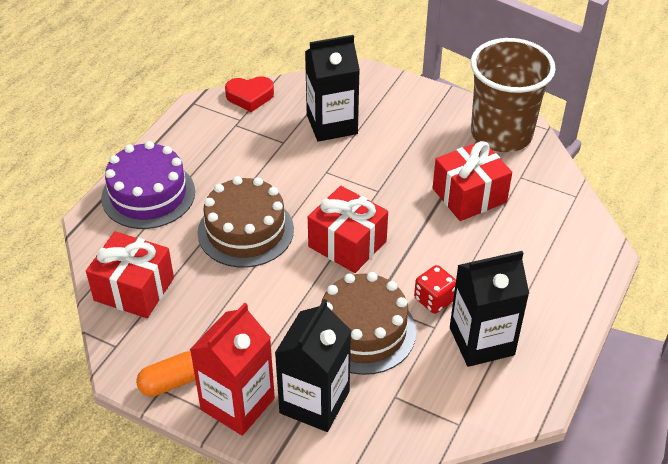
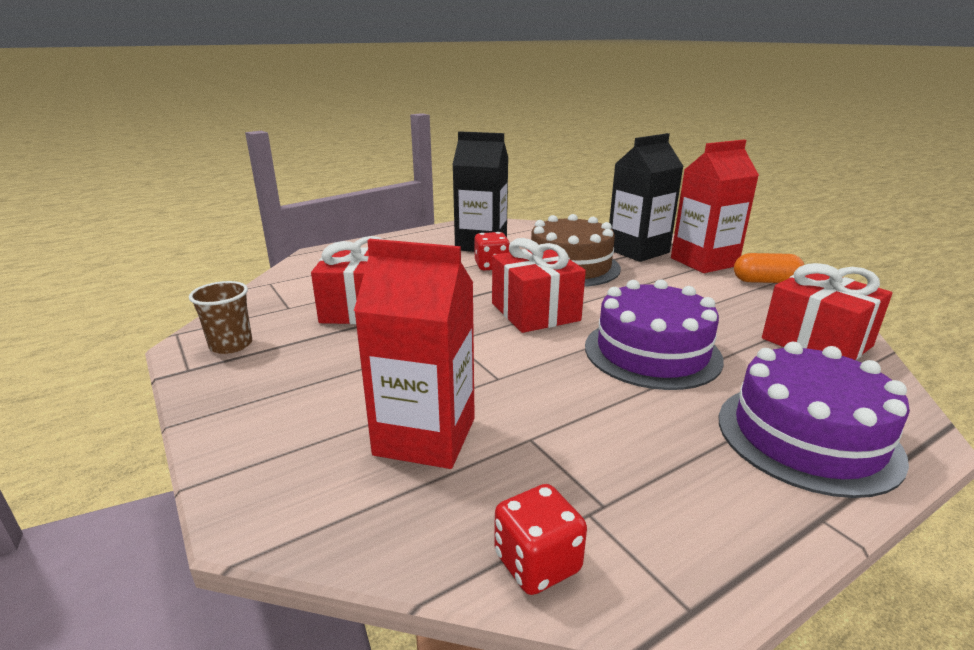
camera: 150 degrees left, 20 degrees down
brown cake [197,176,294,268] -> purple cake [585,279,724,390]
red heart [225,76,274,112] -> red dice [494,484,587,595]
black carton [305,35,360,142] -> red carton [354,239,475,469]
brown cup [471,38,556,152] -> brown cup [189,281,252,354], size x0.44

